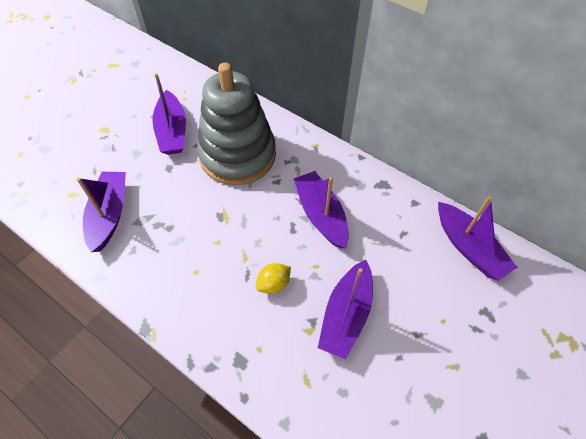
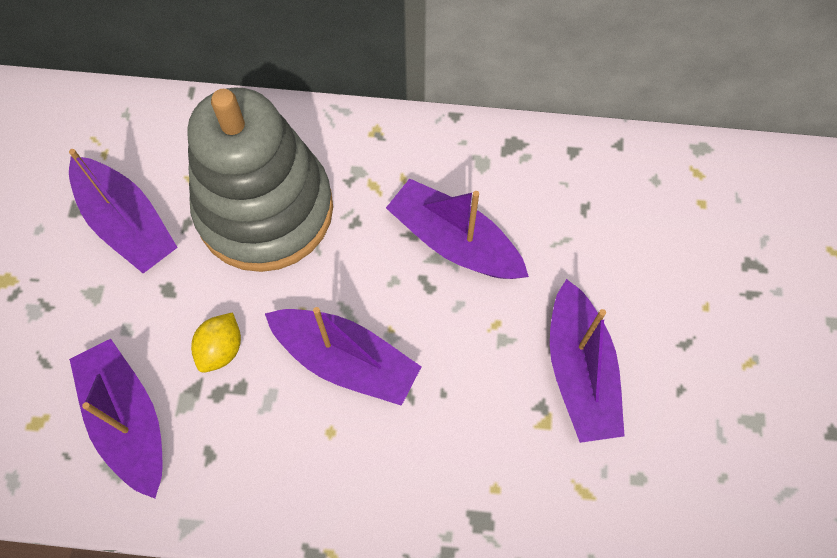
camera: 30 degrees left, 10 degrees up
yellow lemon [256,263,291,294] -> yellow lemon moved to [191,312,241,373]
purple boat [438,196,517,281] -> purple boat moved to [265,307,421,406]

